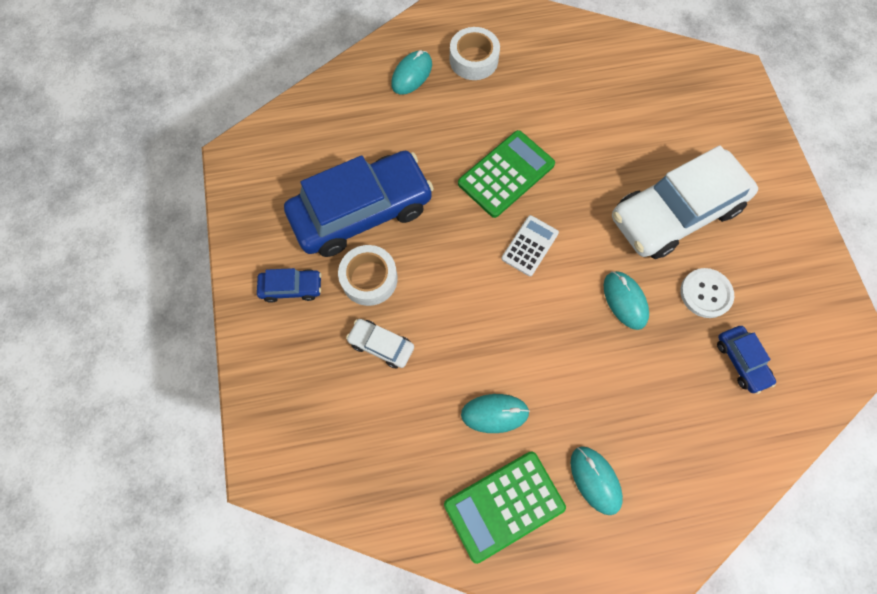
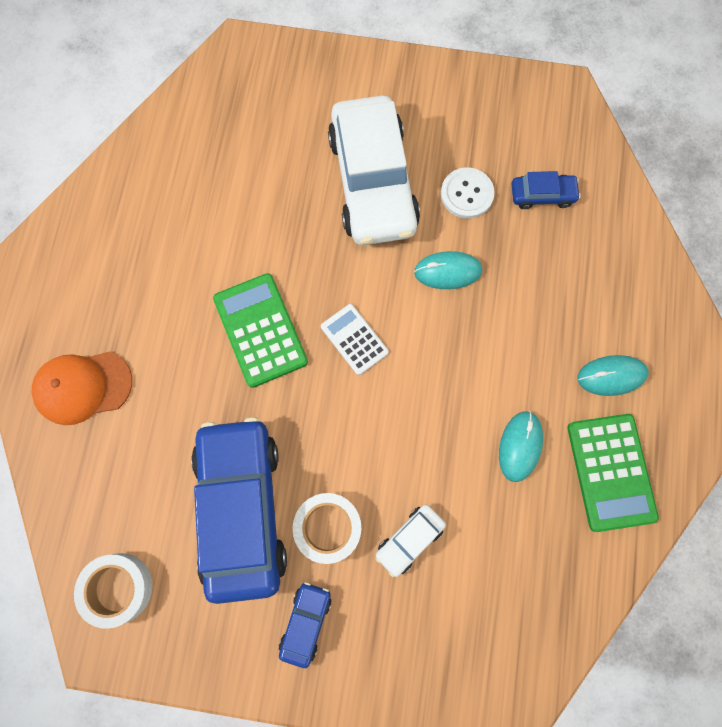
camera: 70 degrees left, 5 degrees up
turquoise mouse [391,50,432,95] -> orange cap [32,351,132,425]
white tape [449,27,500,80] -> white tape moved to [74,553,152,629]

